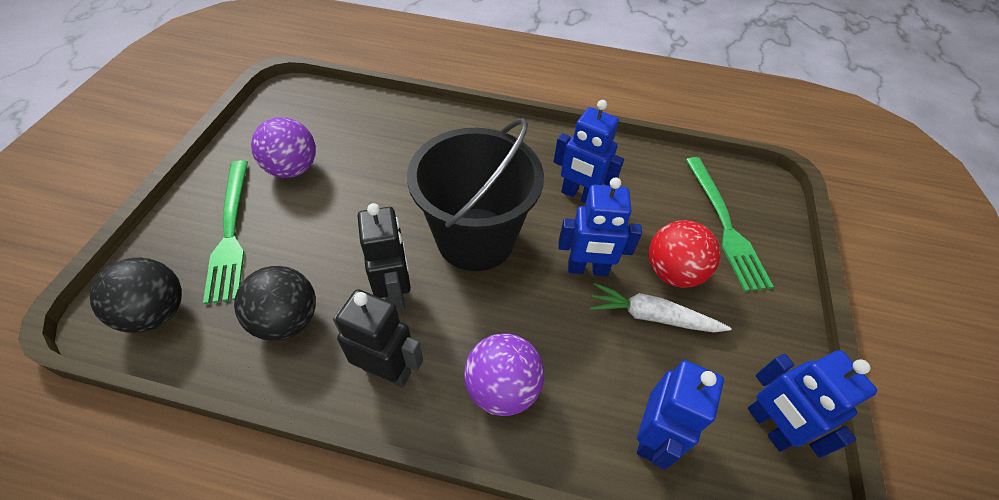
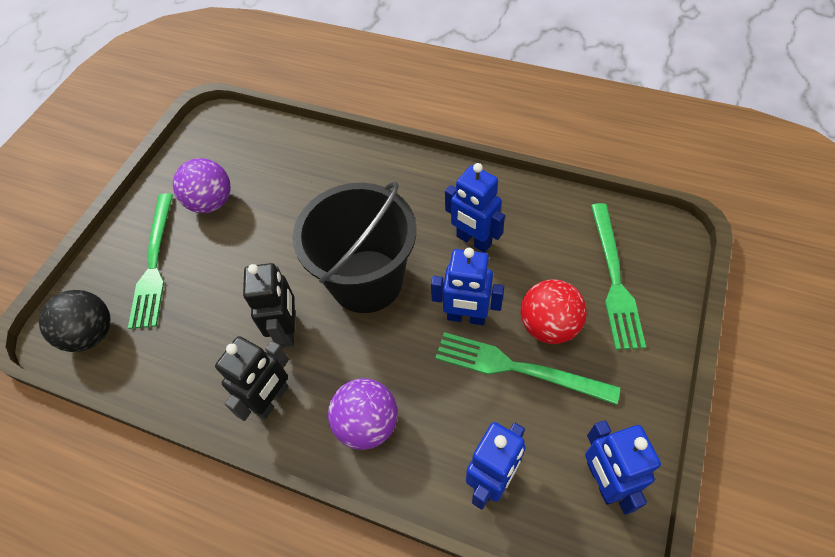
camera: 15 degrees right, 5 degrees up
black ball [234,266,316,341] -> none
black robot [333,289,423,388] -> black robot turned 90 degrees clockwise [215,336,289,421]
white carrot [590,283,732,332] -> green fork [435,332,620,405]

